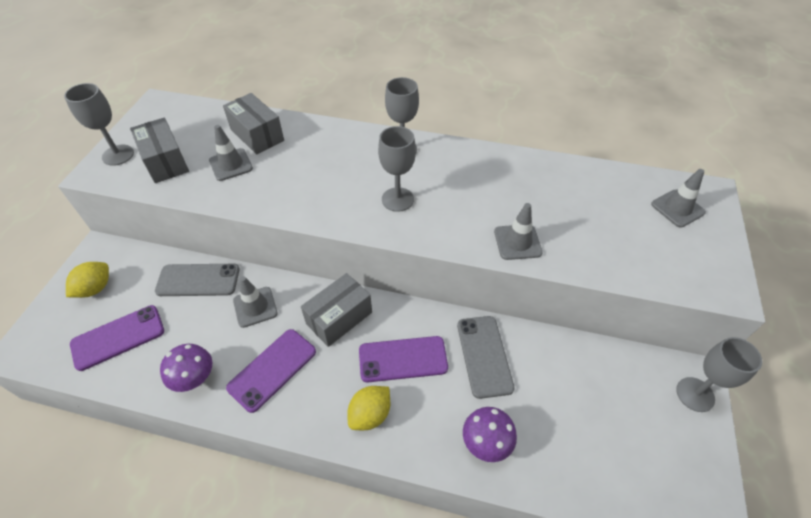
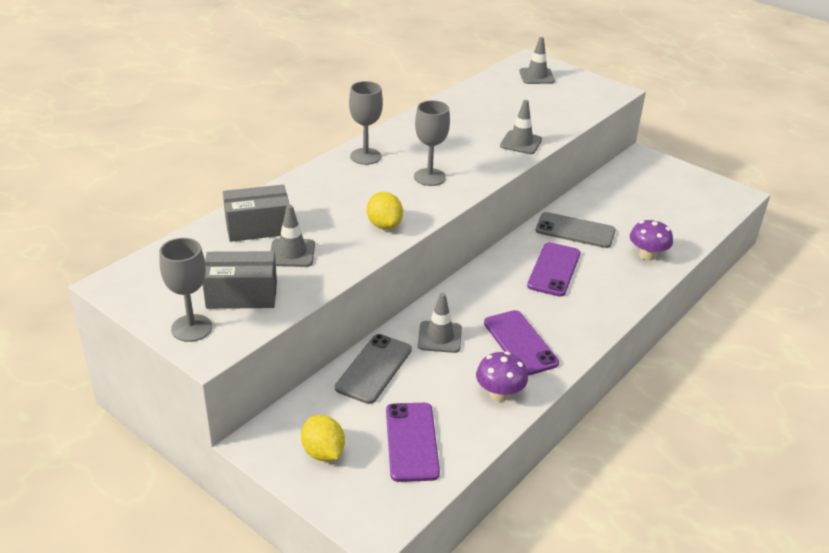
camera: 65 degrees left, 15 degrees down
grey box [301,273,372,347] -> none
yellow lemon [347,386,390,430] -> yellow lemon moved to [367,192,403,230]
grey goblet [676,337,763,412] -> none

